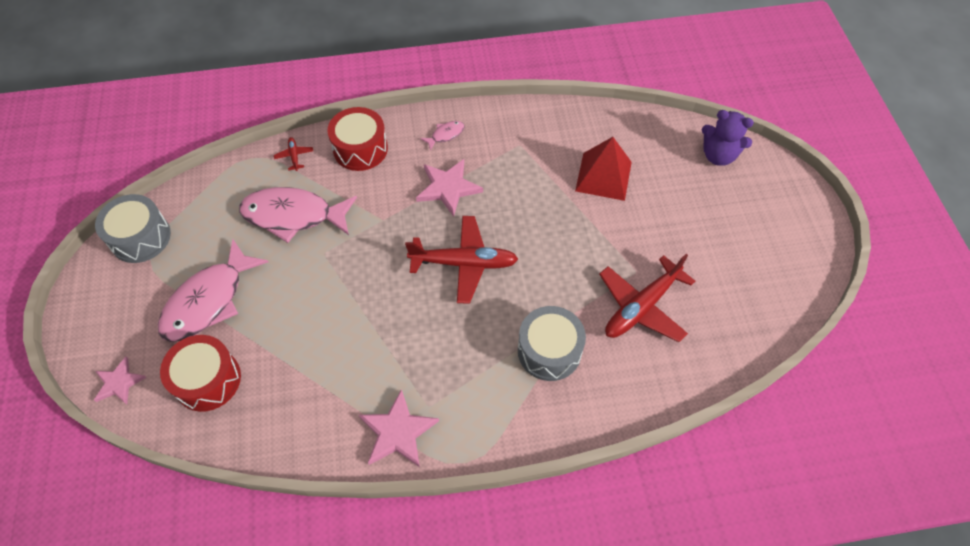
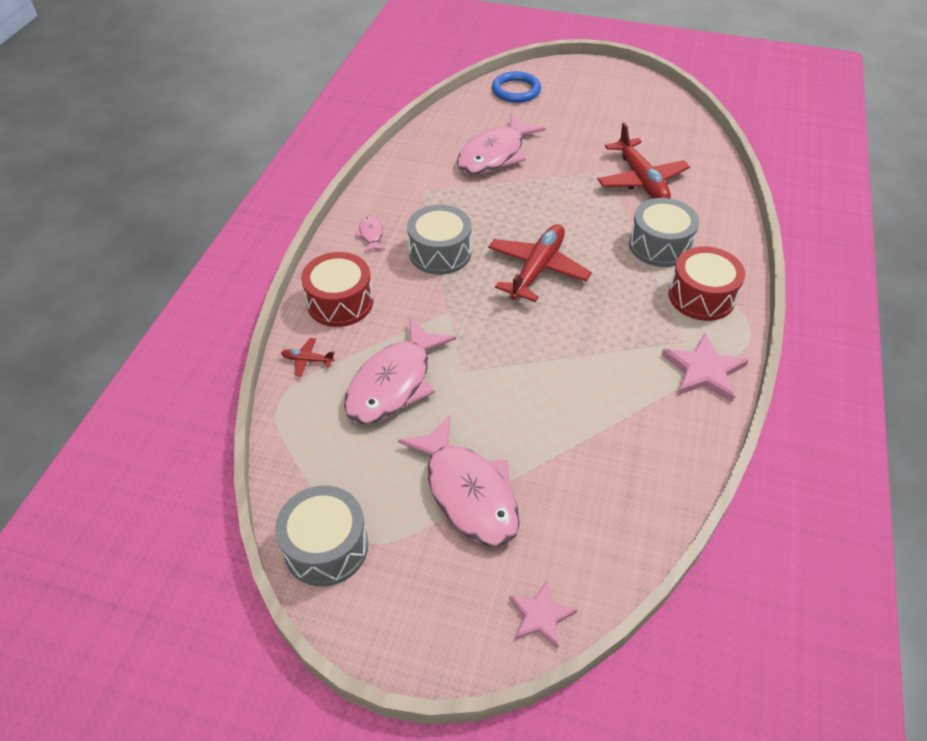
camera: 65 degrees left, 10 degrees down
red drum [160,335,241,412] -> red drum moved to [669,246,745,321]
pink star [416,159,483,217] -> grey drum [407,205,472,275]
red pyramid [575,137,632,201] -> pink fish [457,113,545,175]
purple teddy bear [702,110,754,166] -> blue ring [492,71,541,103]

